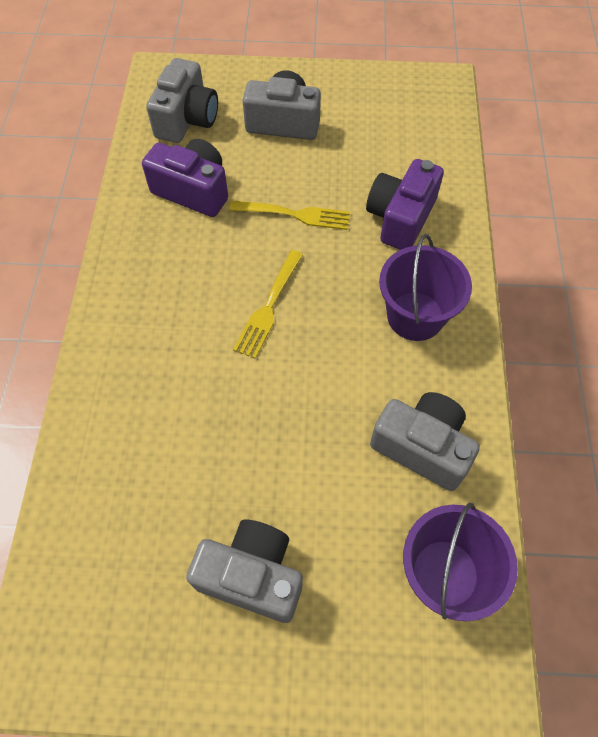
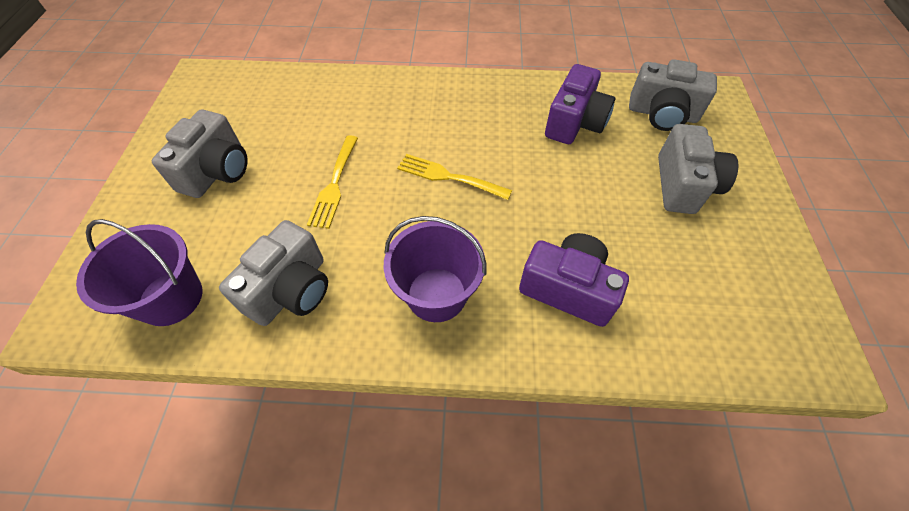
camera: 90 degrees right, 5 degrees down
yellow fork [229,200,350,230] -> yellow fork moved to [307,135,358,229]

